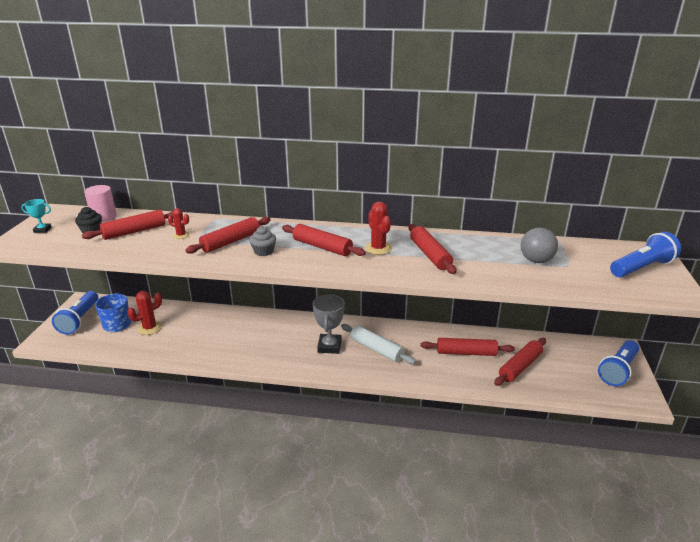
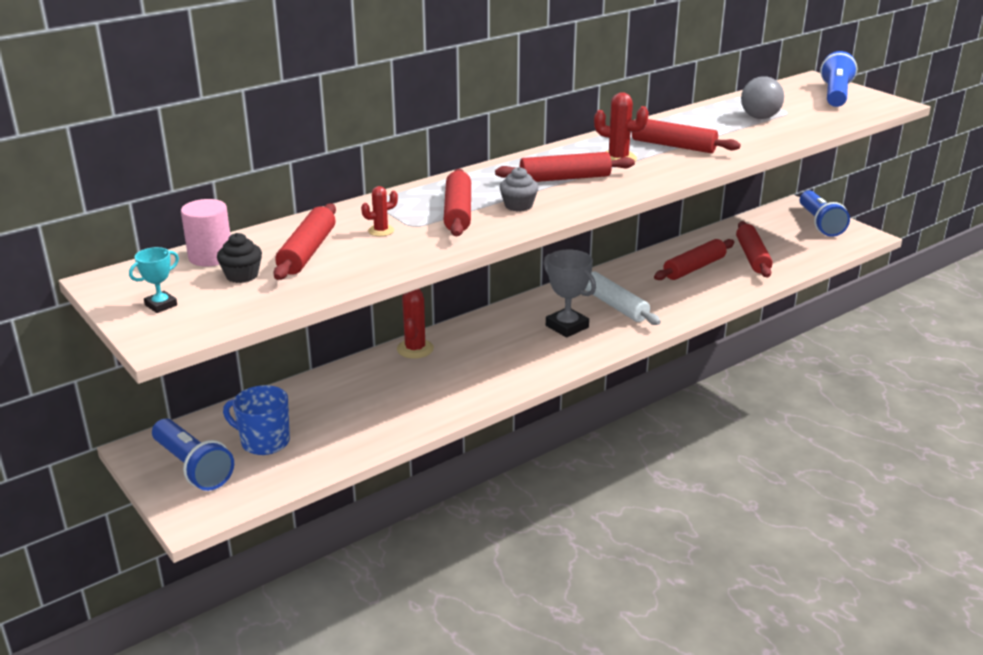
camera: 45 degrees left, 0 degrees up
red cactus [127,291,162,335] -> red cactus moved to [397,289,434,358]
white rolling pin [341,324,416,364] -> white rolling pin turned 60 degrees clockwise [585,272,661,325]

